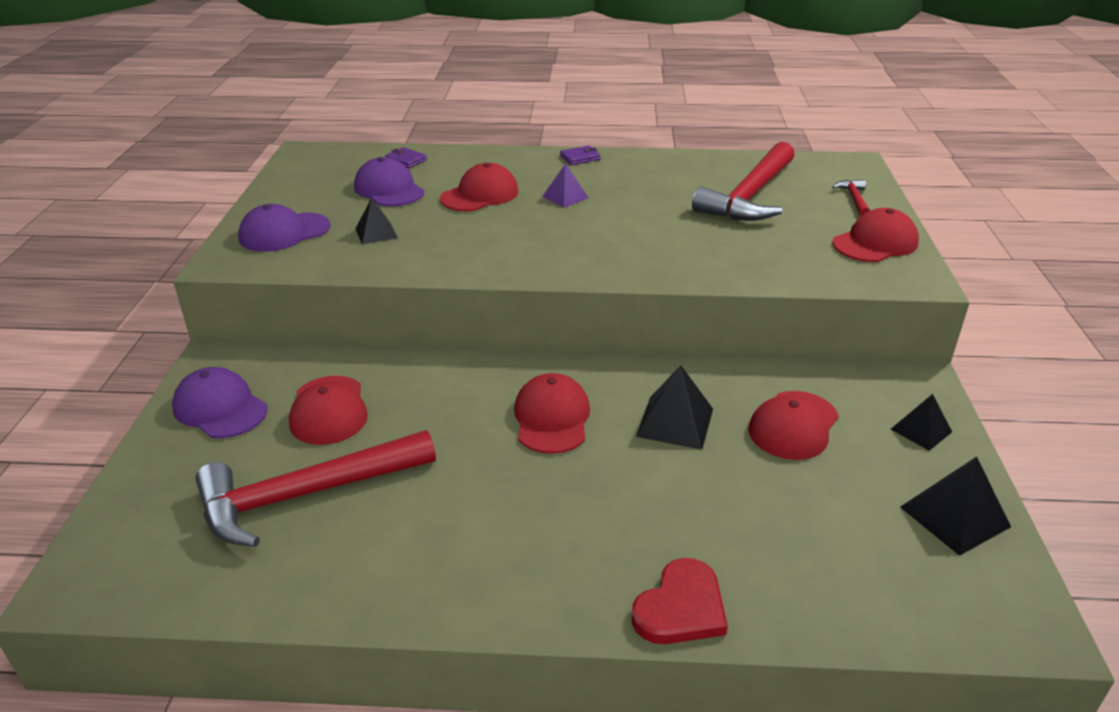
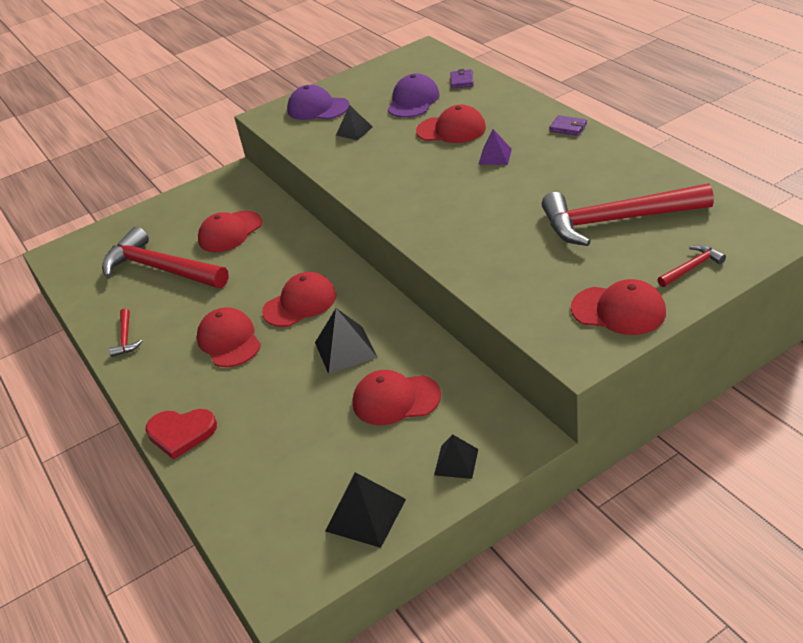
camera: 60 degrees right, 5 degrees up
purple cap [172,367,268,438] -> none
none -> red hammer [109,309,142,357]
none -> red cap [197,307,261,367]

